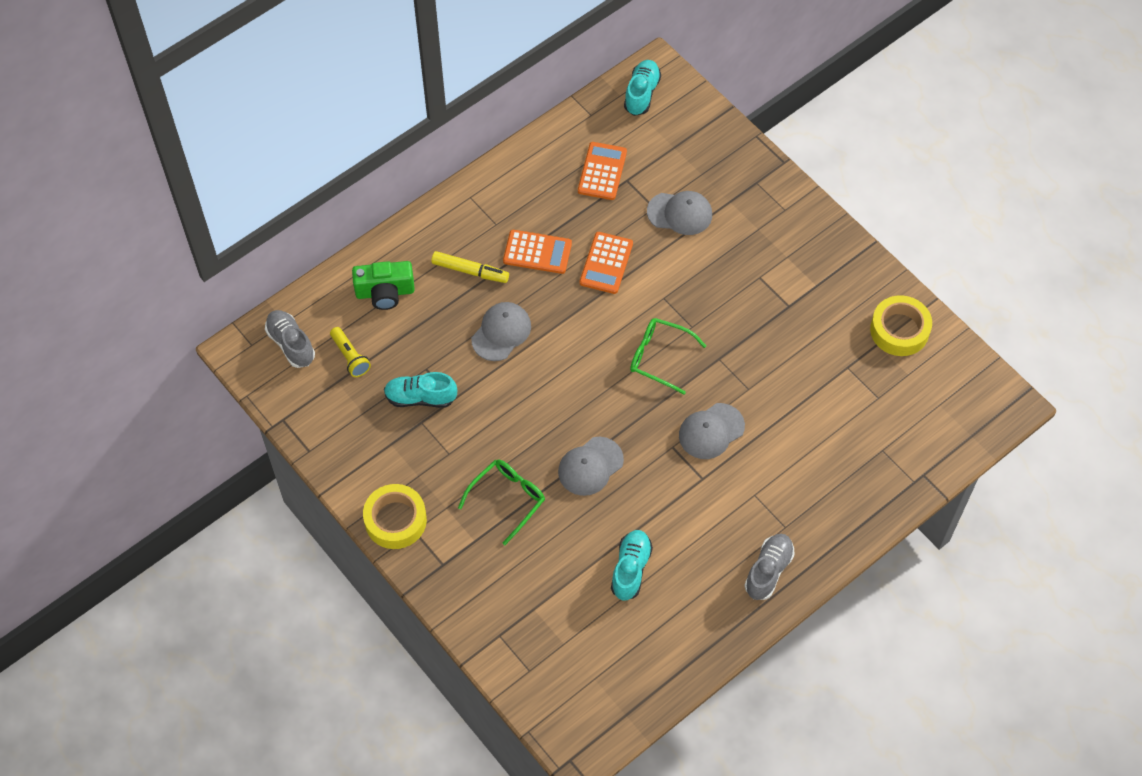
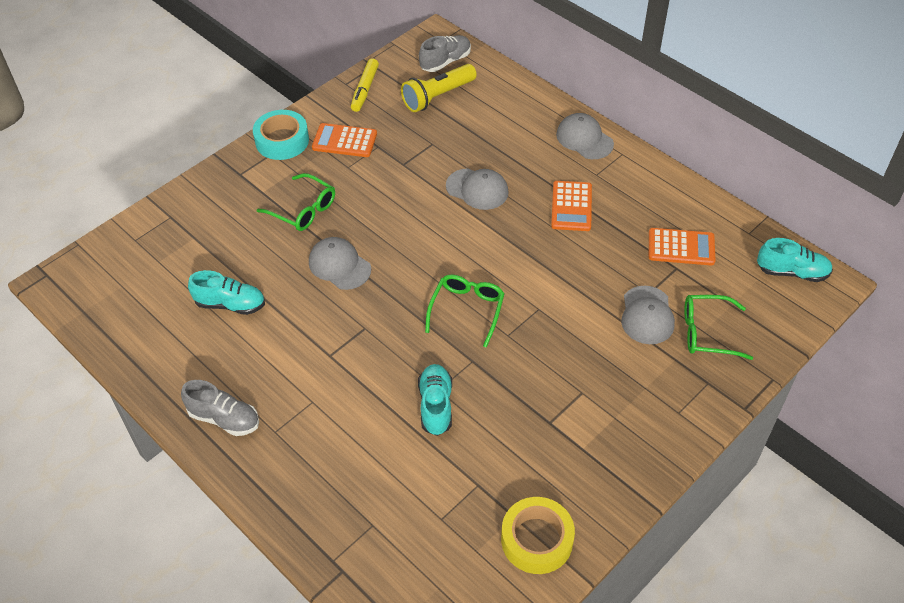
camera: 85 degrees right, 10 degrees down
yellow flashlight [330,327,371,377] -> yellow flashlight [401,64,477,112], size x1.60
green camera [352,261,415,310] -> none
yellow tape [363,484,427,549] -> turquoise tape [253,110,309,160]
turquoise shoe [384,372,457,408] -> turquoise shoe moved to [418,364,452,436]
yellow marker [431,251,509,283] -> yellow marker moved to [351,58,379,112]
orange calculator [579,232,633,294] -> orange calculator moved to [312,123,377,157]
grey cap [679,403,745,459] -> grey cap moved to [556,113,614,159]
none -> green glasses [684,295,753,360]

